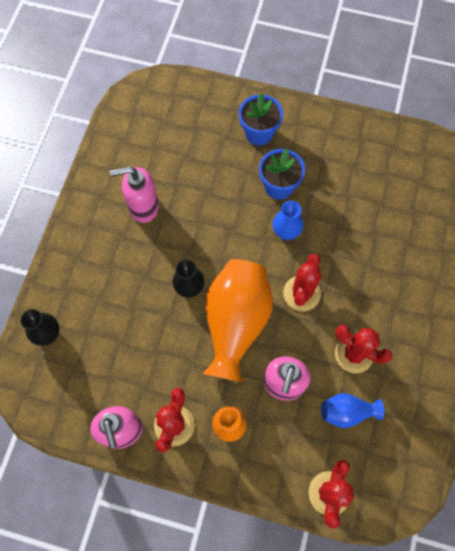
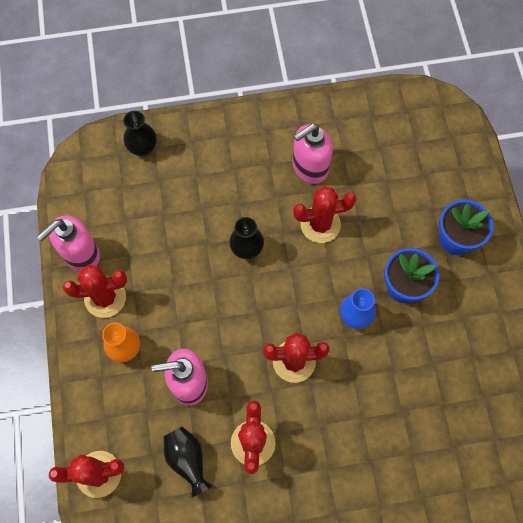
camera: 65 degrees right, 0 degrees up
pink soap dispenser [110,166,159,223] -> pink soap dispenser turned 90 degrees counterclockwise [292,124,333,184]
orange vase [202,259,273,383] -> none
blue vase [321,393,384,428] -> black vase [164,426,213,497]
none -> red cactus [293,186,356,243]

